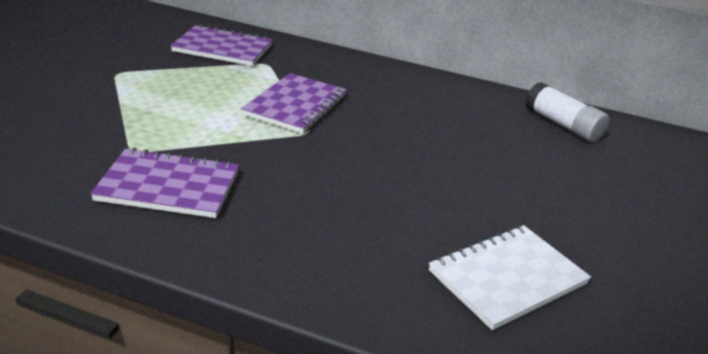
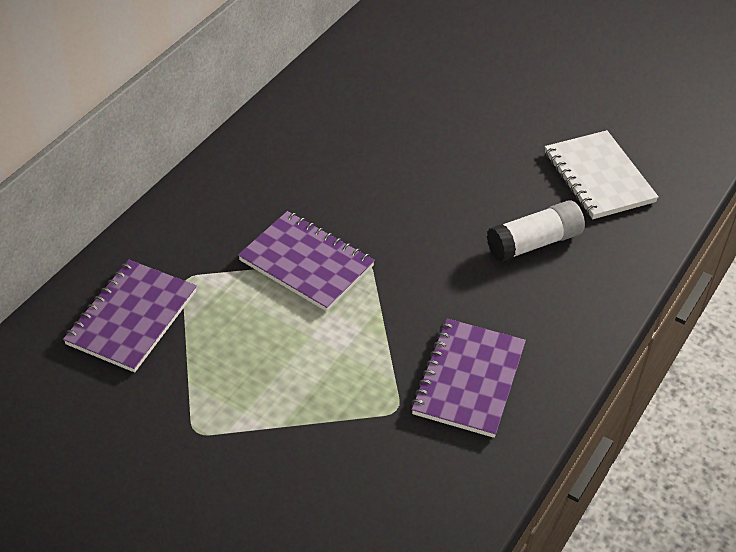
camera: 75 degrees left, 15 degrees up
white glue stick [525,82,609,142] -> white glue stick moved to [487,200,585,262]

